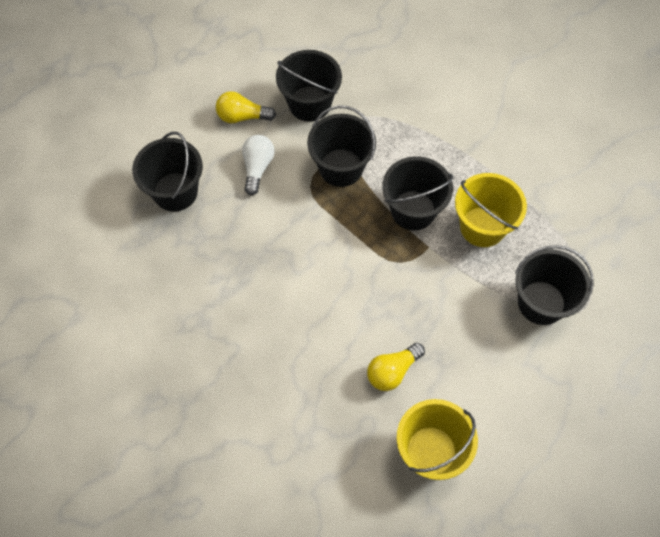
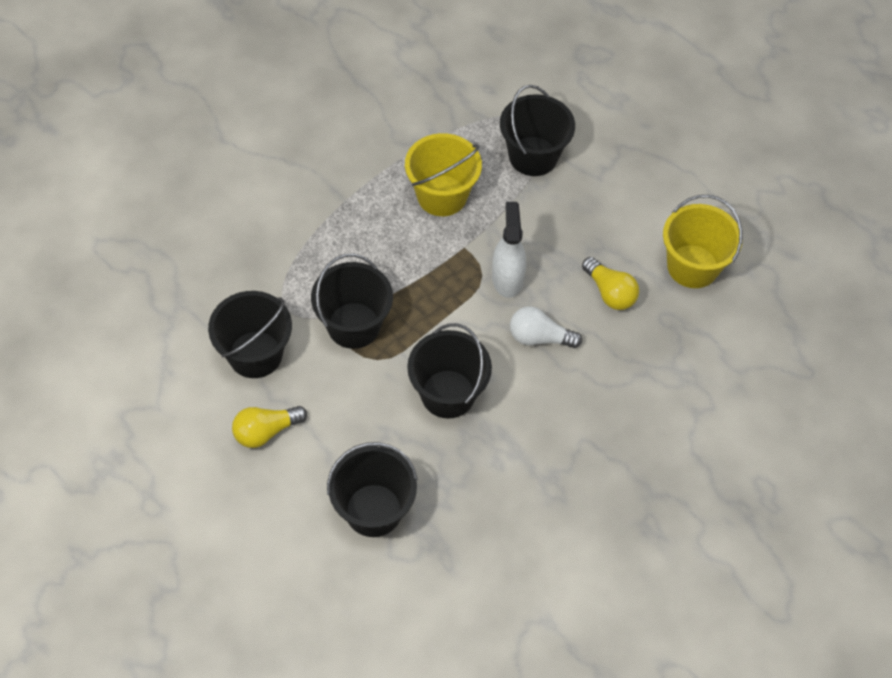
camera: 90 degrees left, 5 degrees down
yellow light bulb [216,91,276,123] -> yellow light bulb turned 60 degrees clockwise [232,406,307,448]
white light bulb [242,135,275,195] -> white light bulb moved to [510,306,582,348]
black bucket [382,156,453,230] -> black bucket moved to [407,323,492,419]
none -> white spray bottle [492,202,526,298]

